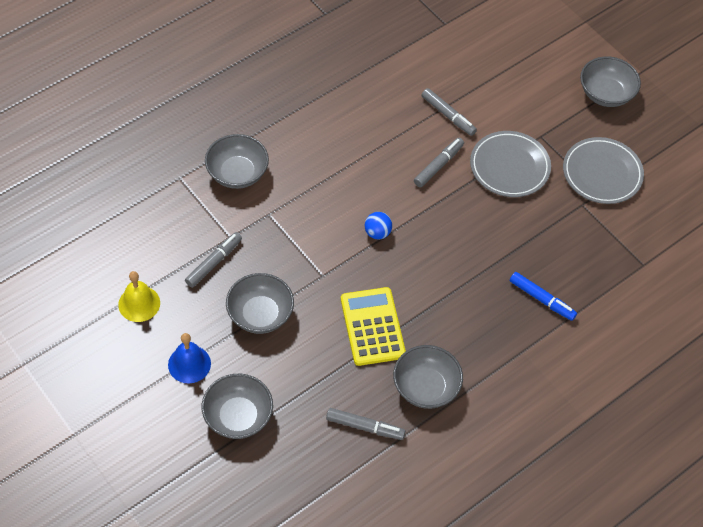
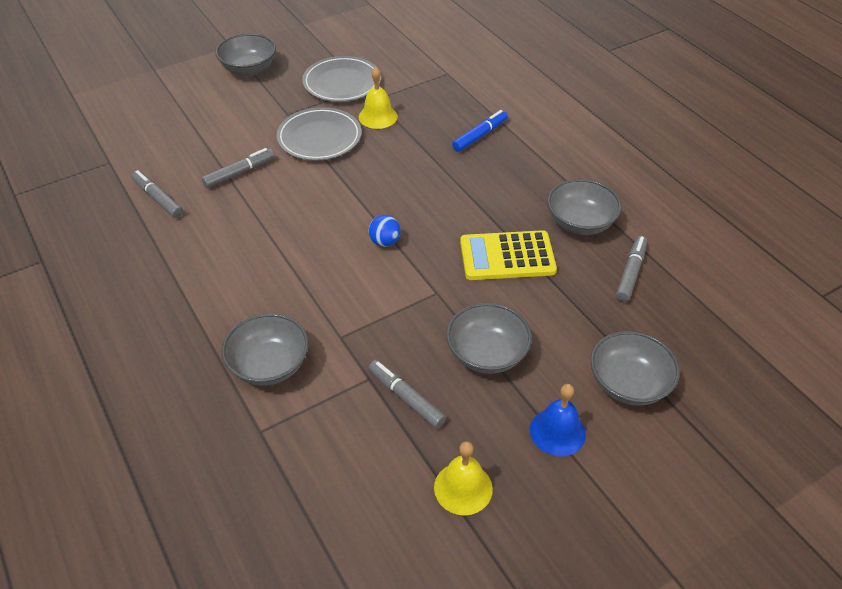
camera: 80 degrees left, 10 degrees down
grey marker [414,138,464,188] -> grey marker moved to [132,170,183,218]
none -> yellow bell [359,67,398,129]

